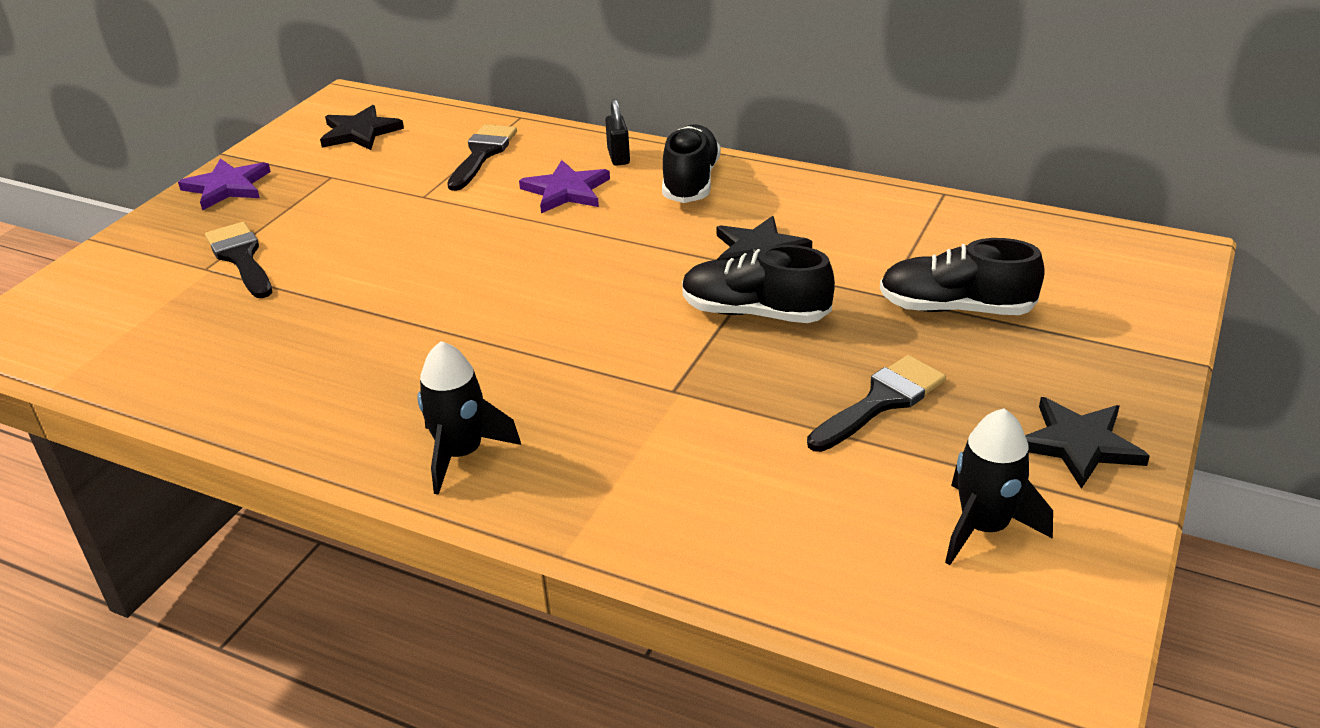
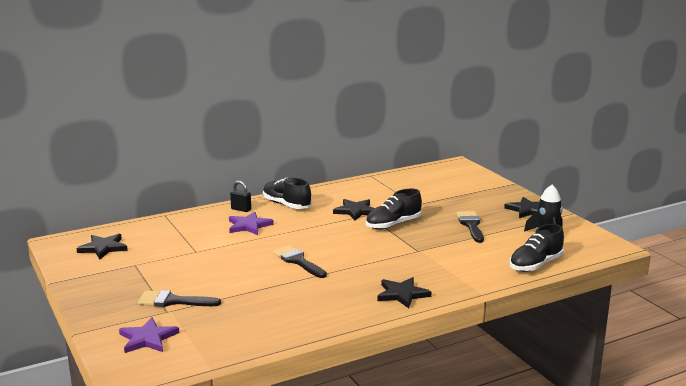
camera: 55 degrees left, 15 degrees down
purple star [178,158,271,211] -> purple star moved to [119,317,179,353]
black rocket [417,341,521,495] -> black star [377,277,431,308]
black brush [447,124,517,191] -> black brush moved to [273,245,327,278]
black shoe [880,238,1045,315] -> black shoe moved to [509,224,564,272]

